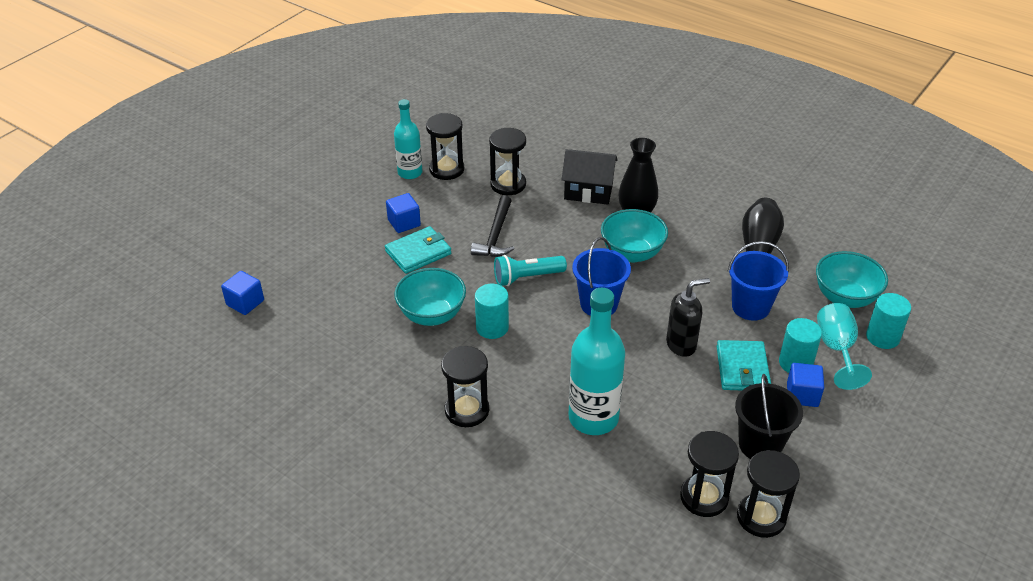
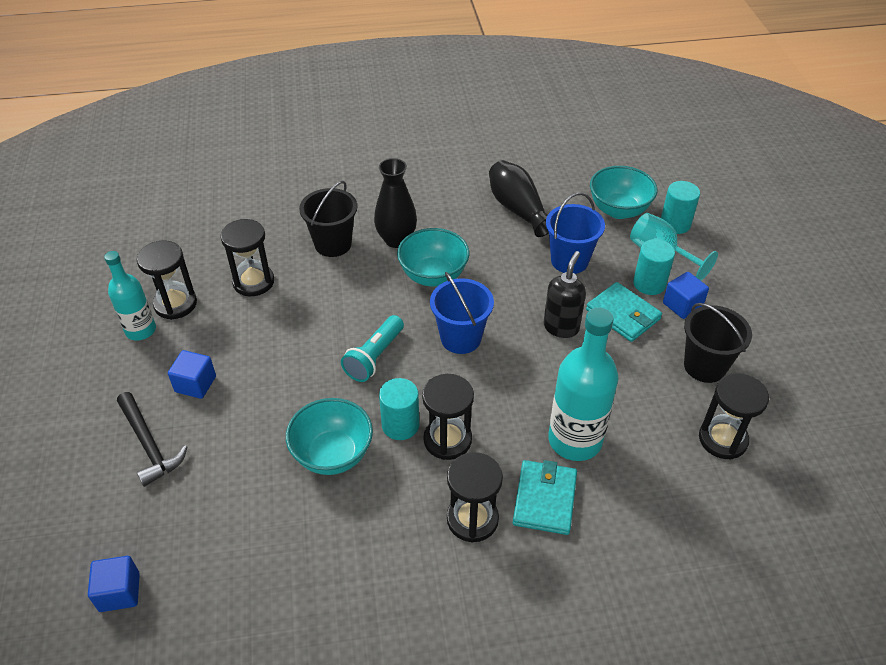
camera: 45 degrees left, 5 degrees up
turquoise wallet [385,226,452,274] -> turquoise wallet moved to [513,460,577,535]
black hammer [471,195,514,257] -> black hammer moved to [117,392,187,487]
black house [562,149,618,205] -> black bucket [299,181,357,257]
black hourglass [737,450,800,538] -> black hourglass moved to [422,374,474,460]

